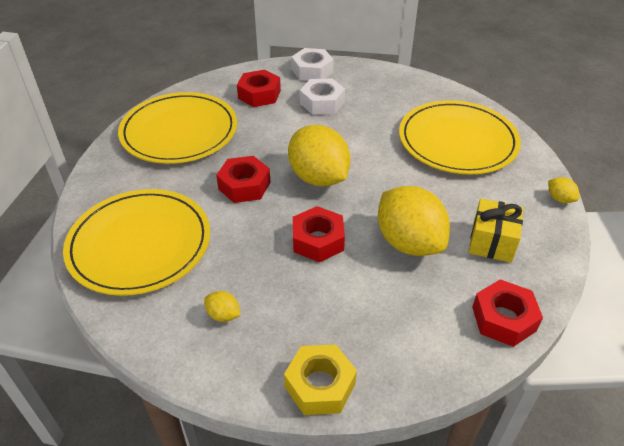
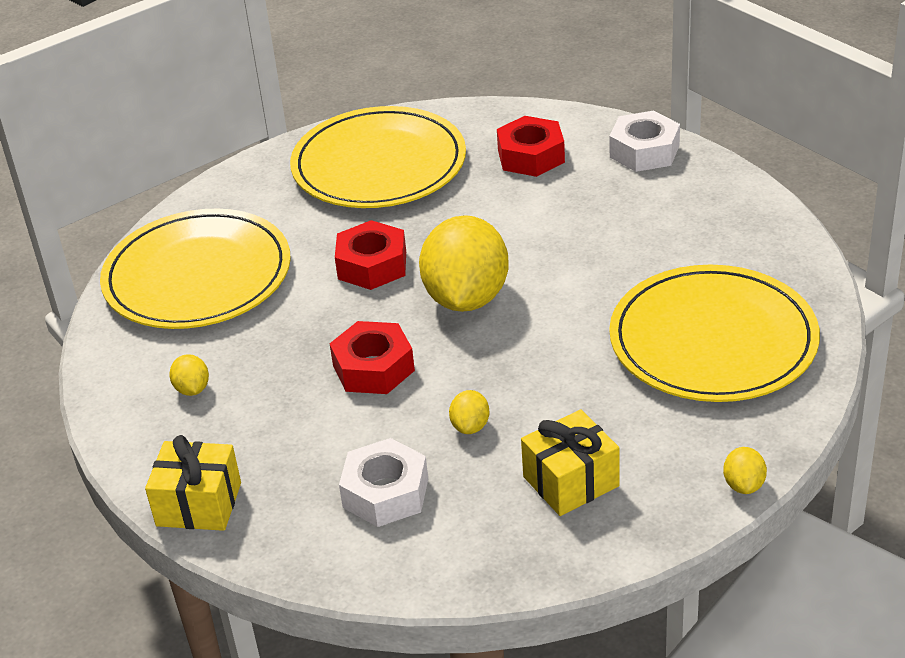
camera: 45 degrees right, 5 degrees down
yellow nut [284,344,357,415] -> yellow gift [145,435,241,531]
white nut [300,78,345,115] -> white nut moved to [339,438,428,527]
yellow lemon [378,186,450,256] -> yellow lemon [449,390,490,434], size x0.42
red nut [472,279,543,347] -> none

